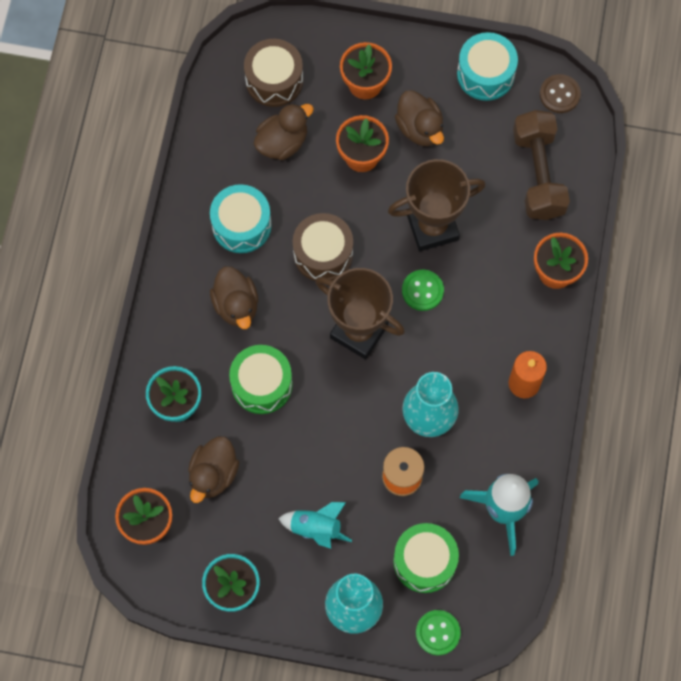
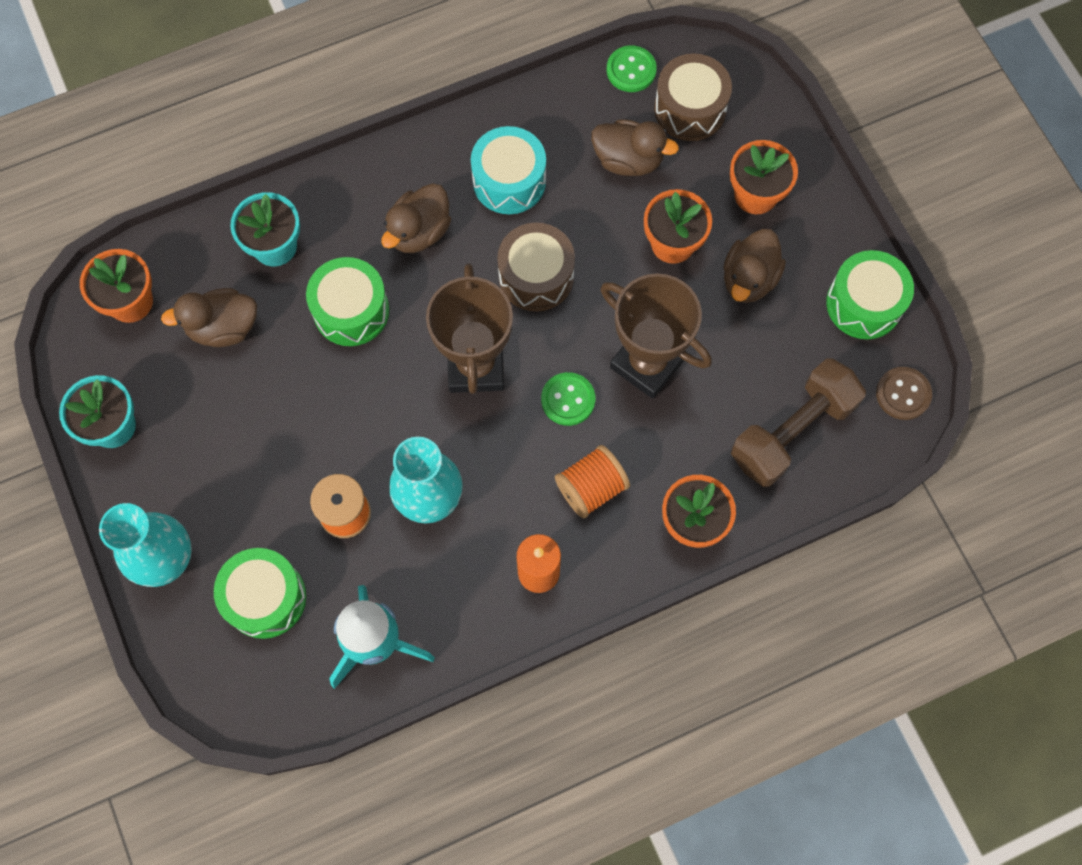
camera: 55 degrees right, 0 degrees up
turquoise rocket [278,502,352,548] -> none
green button [416,610,461,655] -> green button moved to [607,45,657,92]
turquoise drum [457,32,518,101] -> green drum [826,250,914,339]
none -> orange spool [555,445,630,518]

